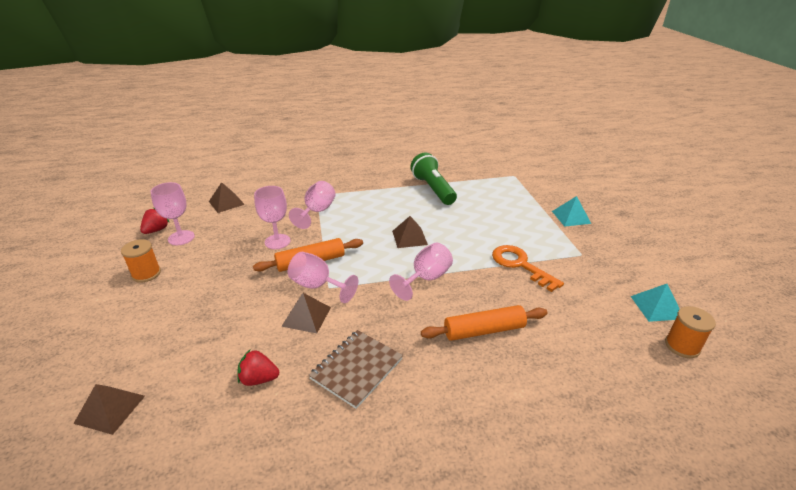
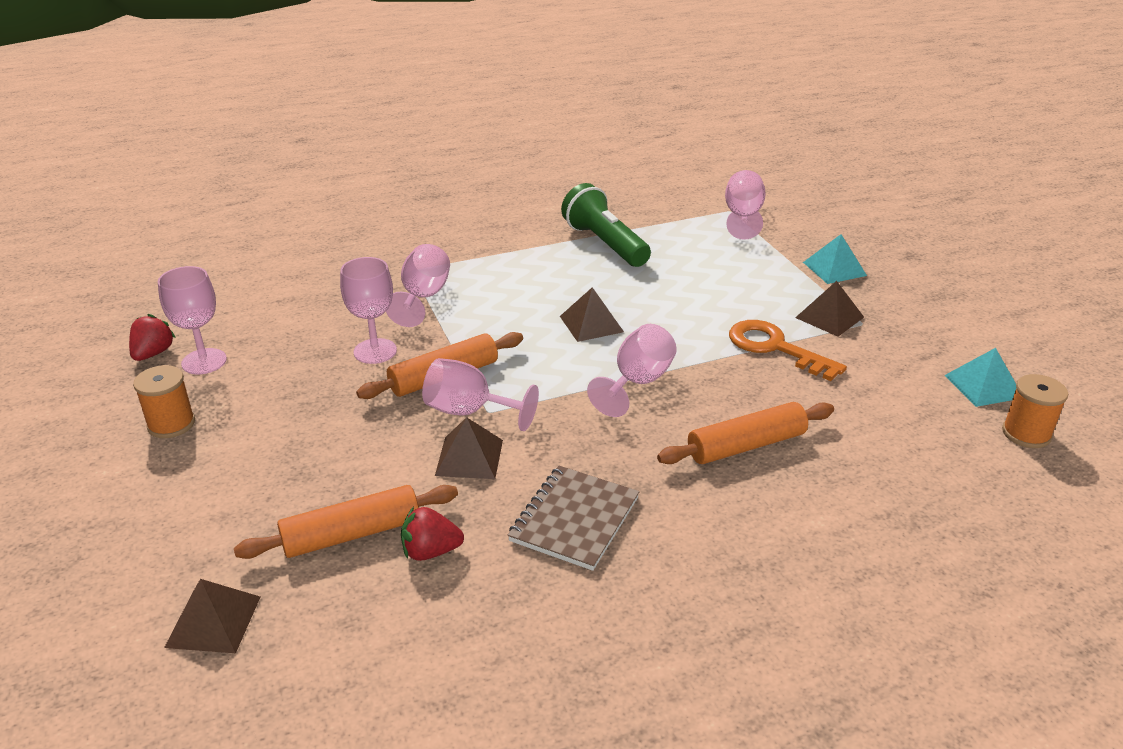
camera: 10 degrees left, 0 degrees up
brown pyramid [209,182,245,213] -> brown pyramid moved to [795,281,864,336]
none -> orange rolling pin [234,485,458,559]
none -> pink goblet [725,170,766,240]

